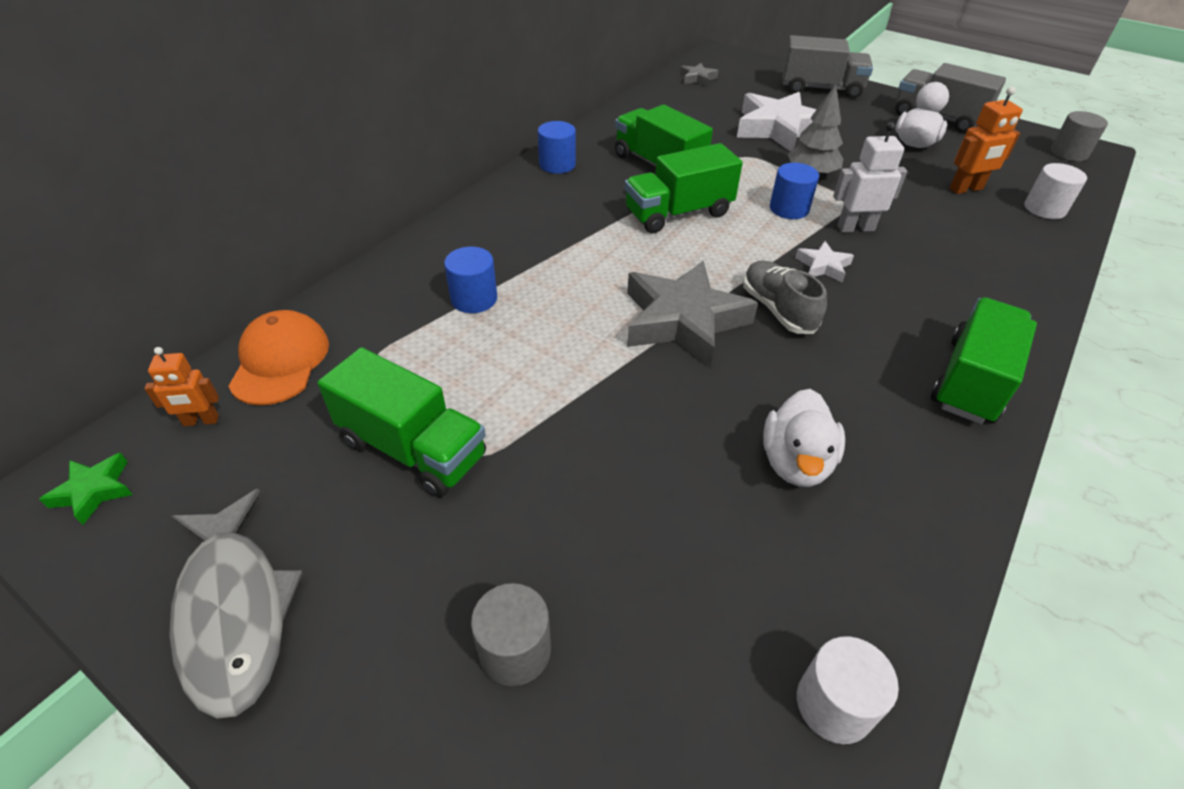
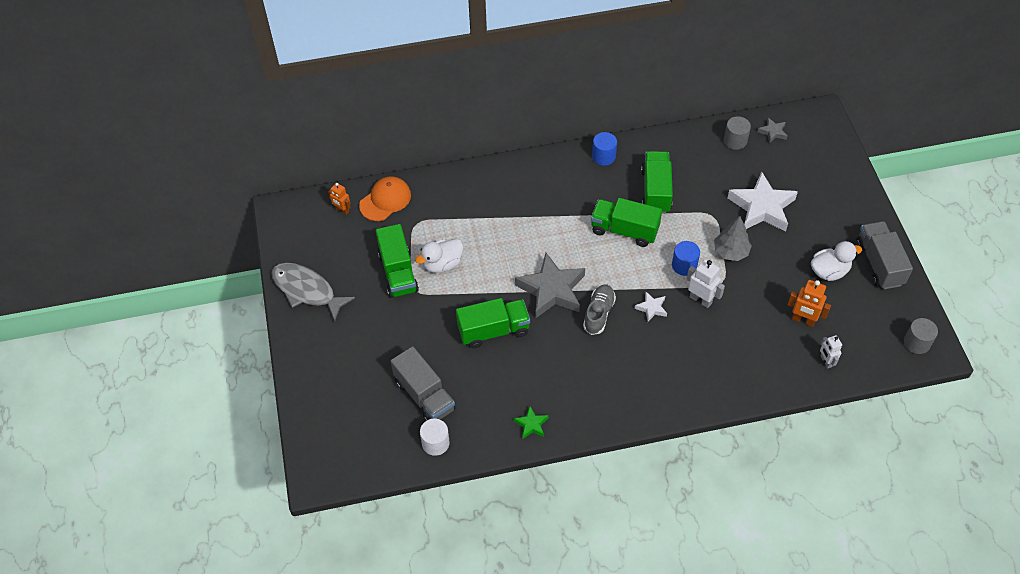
camera: 45 degrees right, 10 degrees up
green star [39,453,133,525] -> green star moved to [514,406,548,439]
grey fish [169,489,303,719] -> grey fish turned 105 degrees clockwise [271,263,355,321]
blue cylinder [444,247,497,313] -> none
grey cylinder [471,583,551,686] -> grey cylinder moved to [724,116,751,150]
white duck [763,389,845,487] -> white duck moved to [415,239,463,273]
grey truck [782,35,873,99] -> grey truck moved to [391,346,456,421]
green truck [931,297,1037,424] -> green truck moved to [456,298,530,348]
white cylinder [1025,163,1087,219] -> white robot [820,335,842,368]

